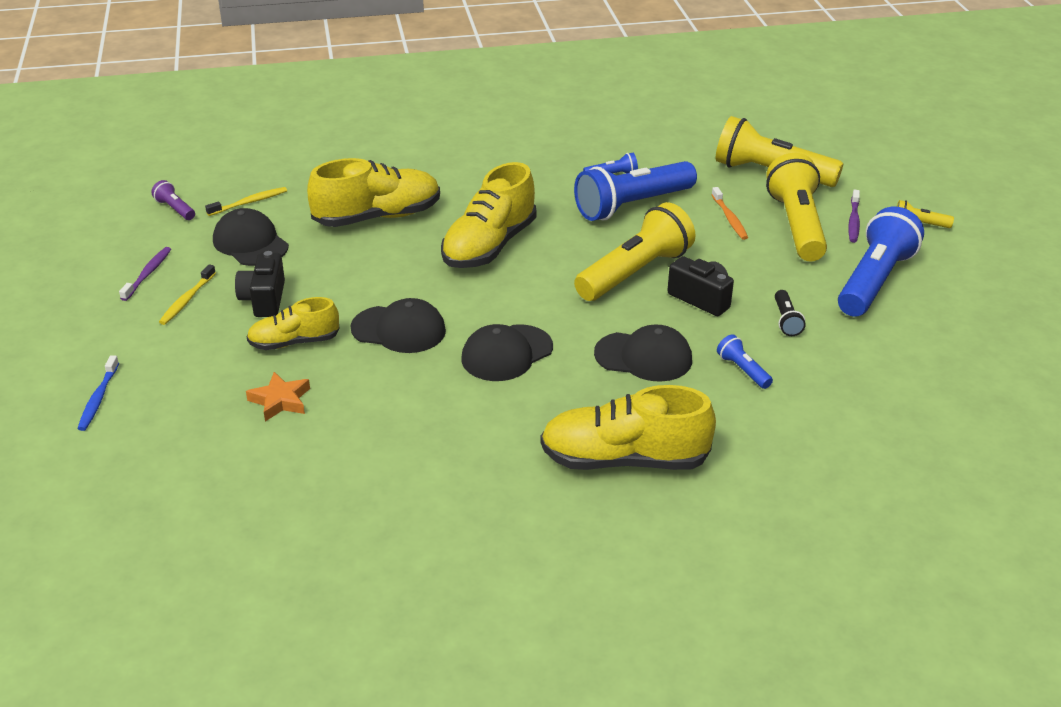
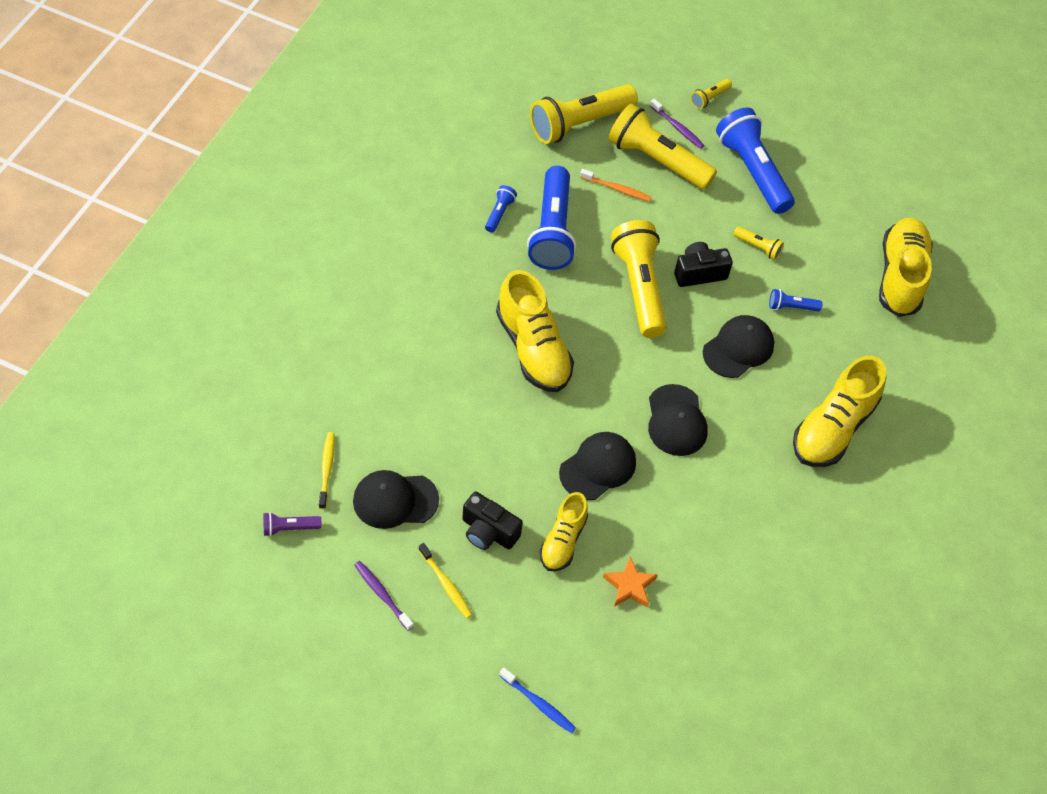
camera: 60 degrees left, 20 degrees up
yellow shoe [307,158,440,227] -> yellow shoe moved to [879,218,933,317]
black flashlight [775,290,806,336] -> yellow flashlight [734,226,784,260]

